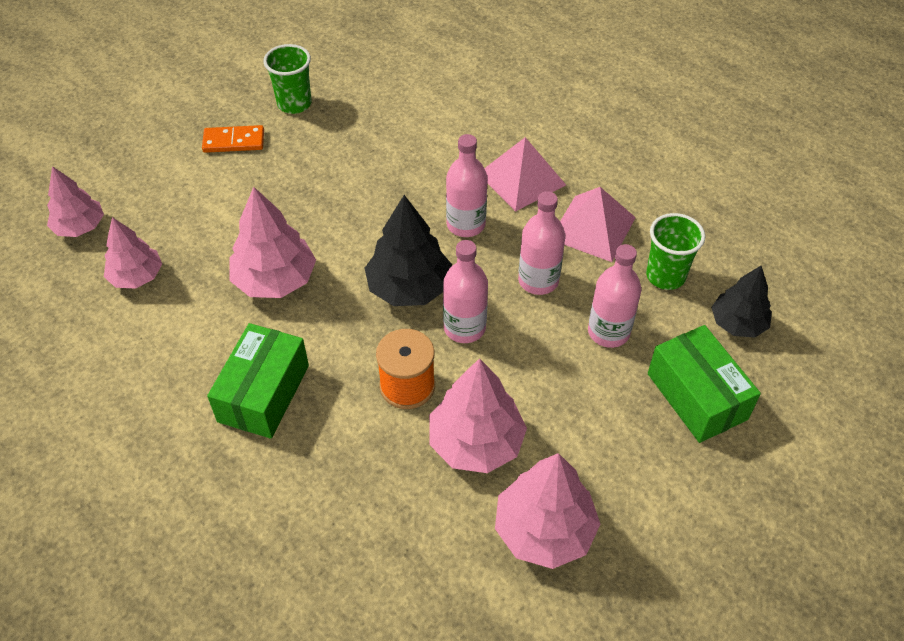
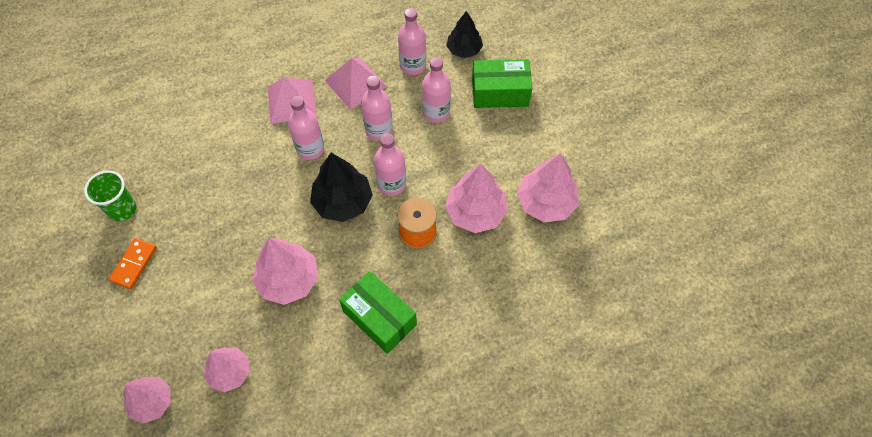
camera: 65 degrees left, 10 degrees up
green cup [646,213,705,290] -> pink bottle [398,8,426,75]

